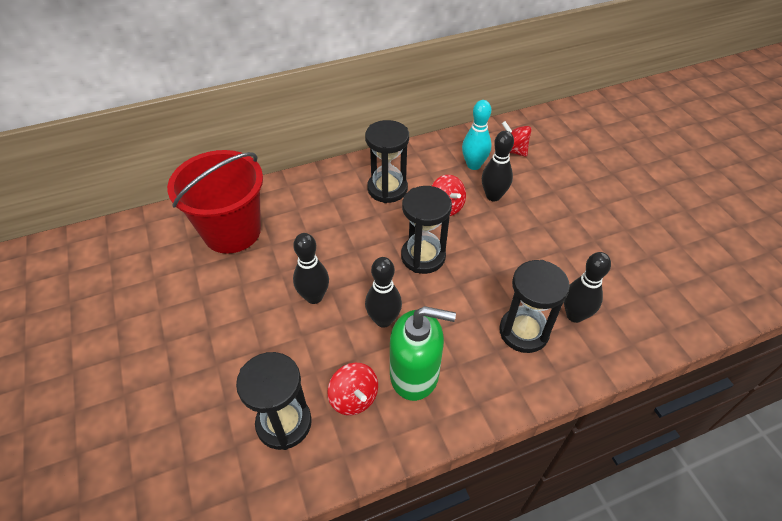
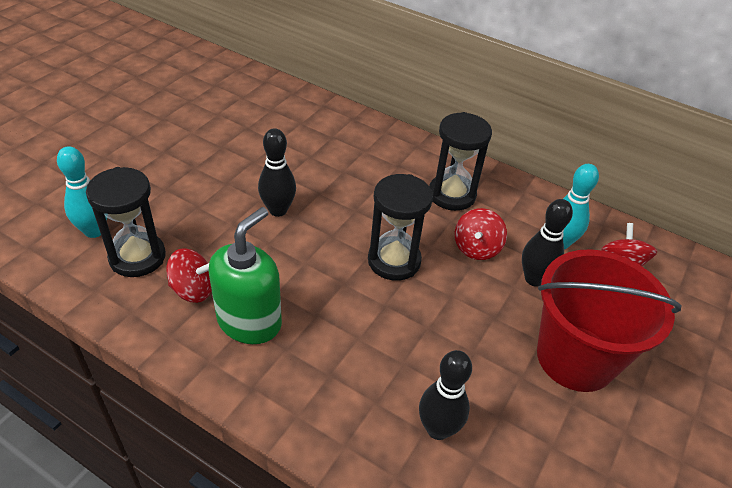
camera: 50 degrees right, 5 degrees down
red bucket [167,150,263,254] -> red bucket moved to [537,249,681,392]
red spinning top [327,363,378,415] -> red spinning top turned 105 degrees counterclockwise [166,248,212,303]
black bowling pin [365,257,402,328] -> none
green soap dispenser [390,306,456,401] -> green soap dispenser turned 120 degrees counterclockwise [209,207,282,344]
black hourglass [499,260,570,353] -> none
none -> turquoise bowling pin [57,146,107,238]

